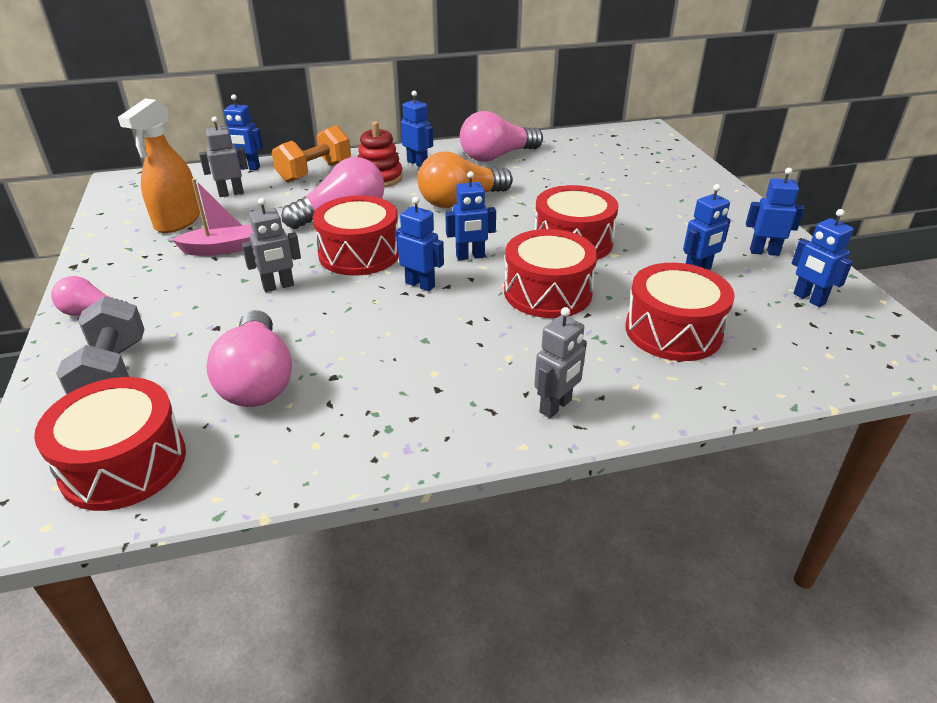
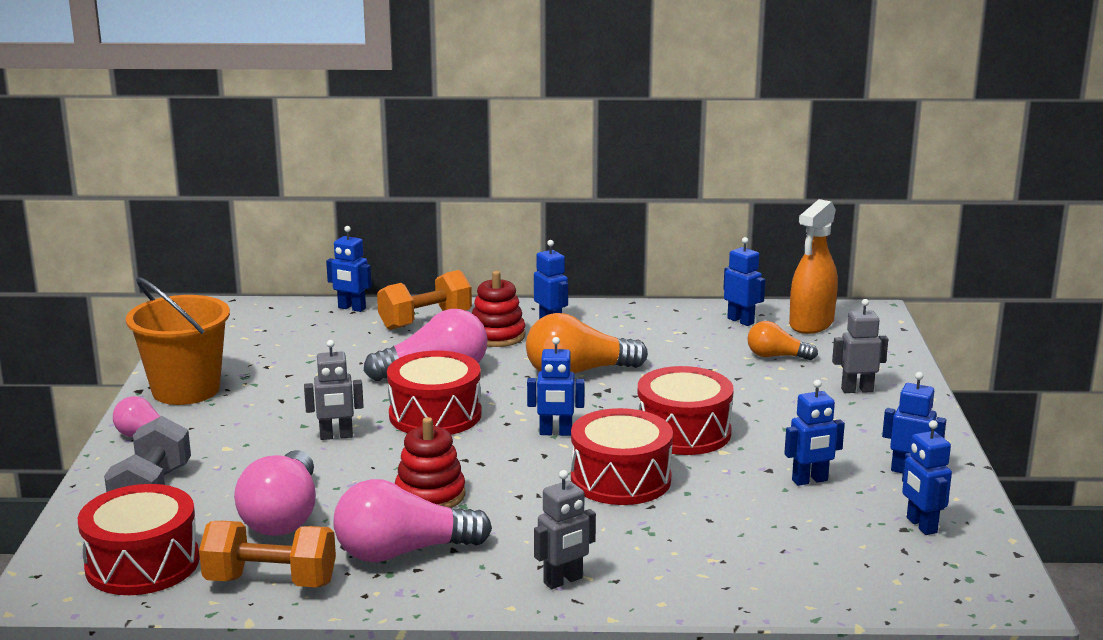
camera: 15 degrees right, 15 degrees down
orange spray bottle [118,98,200,233] -> orange spray bottle moved to [789,199,838,334]
pink boat [172,179,254,256] -> none
grey robot [199,116,248,197] -> grey robot moved to [832,299,888,393]
blue robot [396,197,444,291] -> blue robot moved to [723,237,765,326]
pink light bulb [460,111,543,162] -> pink light bulb moved to [333,479,492,562]
red drum [625,263,735,361] -> none
none -> orange bucket [126,277,230,405]
none -> orange dumbbell [199,521,336,587]
none -> red stacking toy [395,417,465,508]
none -> orange light bulb [747,321,818,360]

